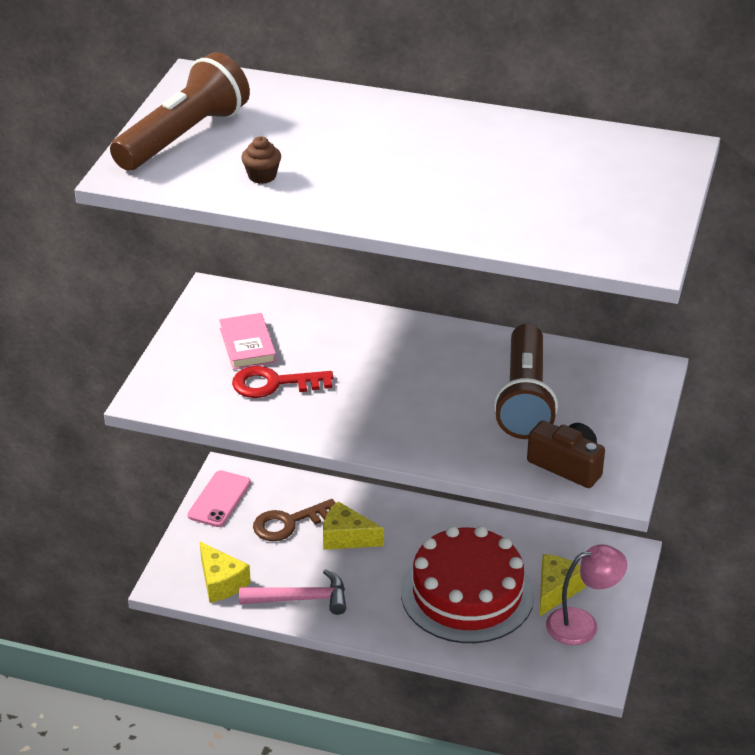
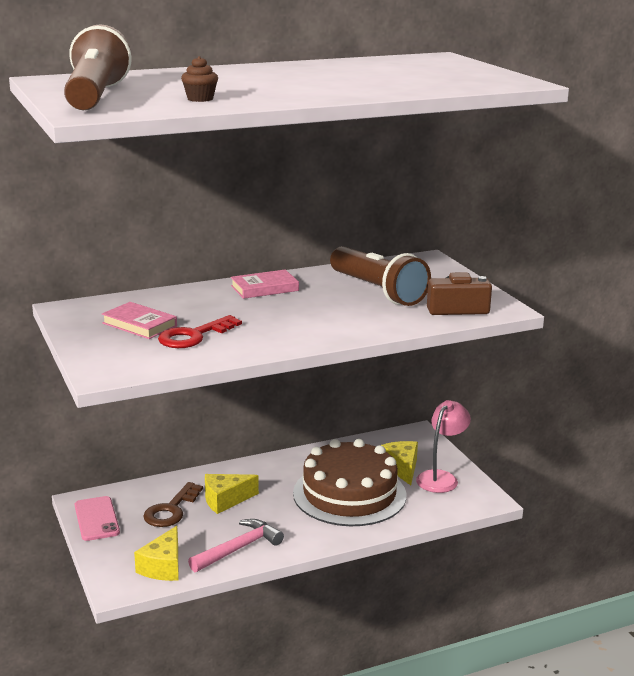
camera: 40 degrees left, 15 degrees down
yellow cheese [200,542,251,603] -> yellow cheese turned 90 degrees clockwise [134,526,178,581]
red cake [401,526,534,643] -> brown cake [293,439,407,526]
none -> pink book [231,270,299,299]

